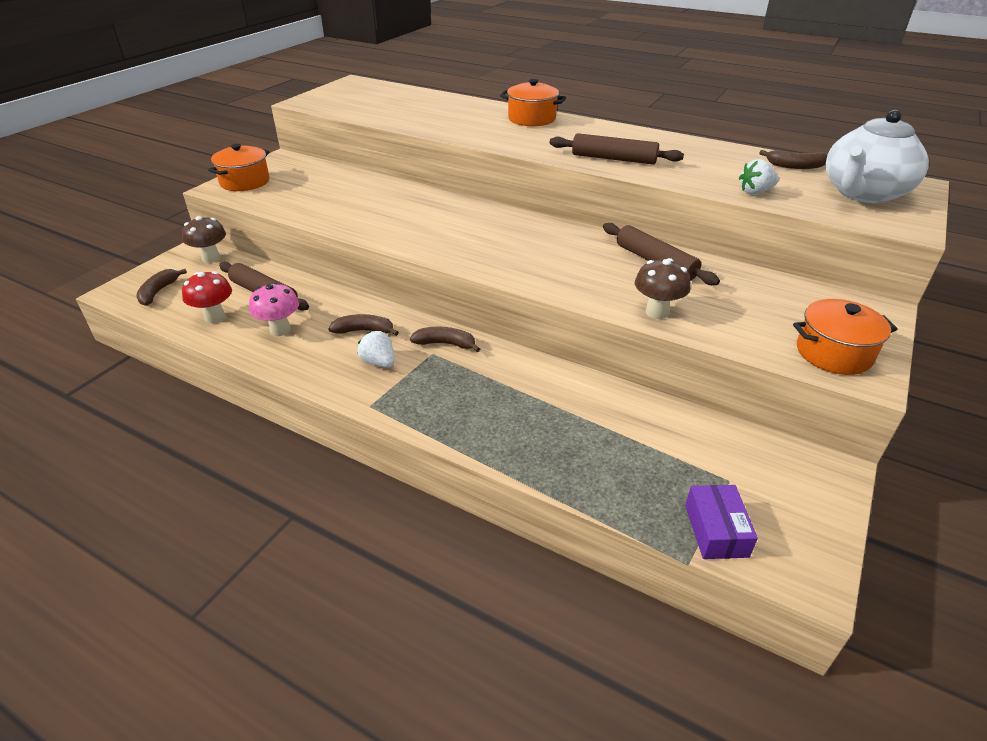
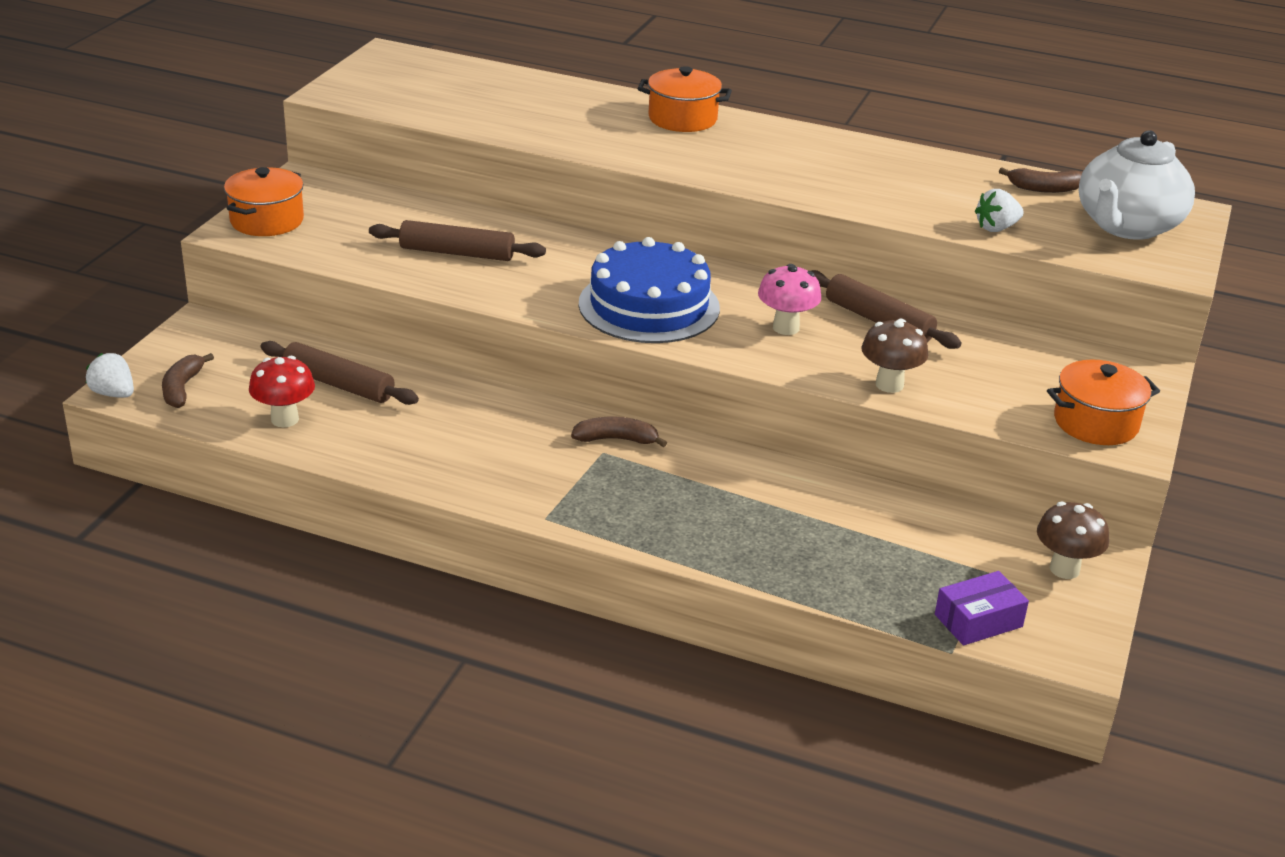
camera: 10 degrees left, 5 degrees down
brown mushroom [182,216,226,263] -> brown mushroom moved to [1037,502,1109,579]
pink mushroom [249,282,299,336] -> pink mushroom moved to [758,264,821,335]
brown banana [328,314,399,336] -> none
white strawberry [358,331,394,368] -> white strawberry moved to [86,353,134,398]
brown rolling pin [550,133,684,165] -> brown rolling pin moved to [369,220,546,261]
purple box [685,485,758,559] -> purple box turned 75 degrees clockwise [935,571,1029,646]
none -> blue cake [579,237,720,343]

